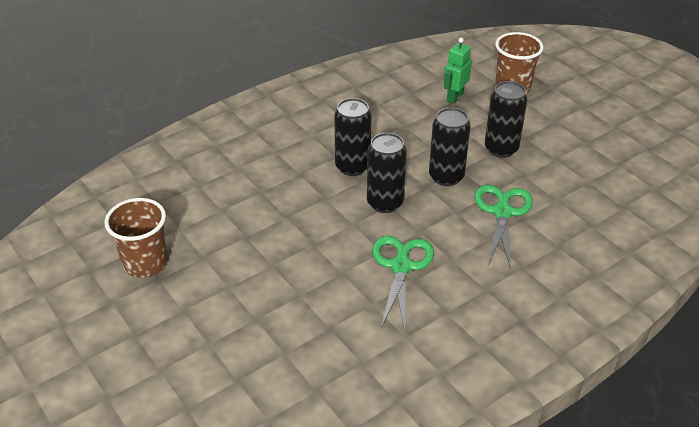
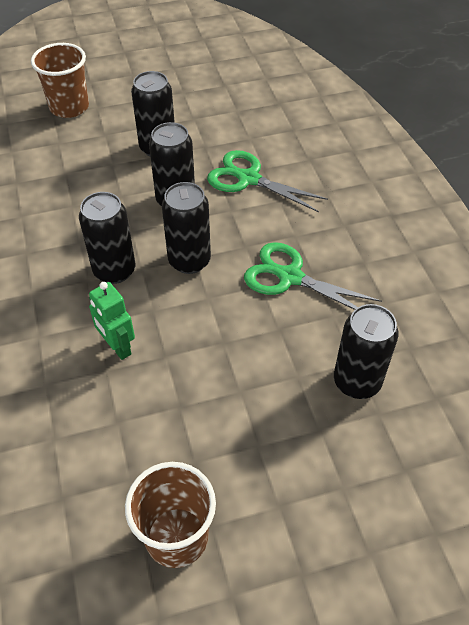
camera: 70 degrees left, 10 degrees up
green robot [444,38,472,104] -> green robot moved to [89,282,135,360]
none -> black can [334,304,399,399]

